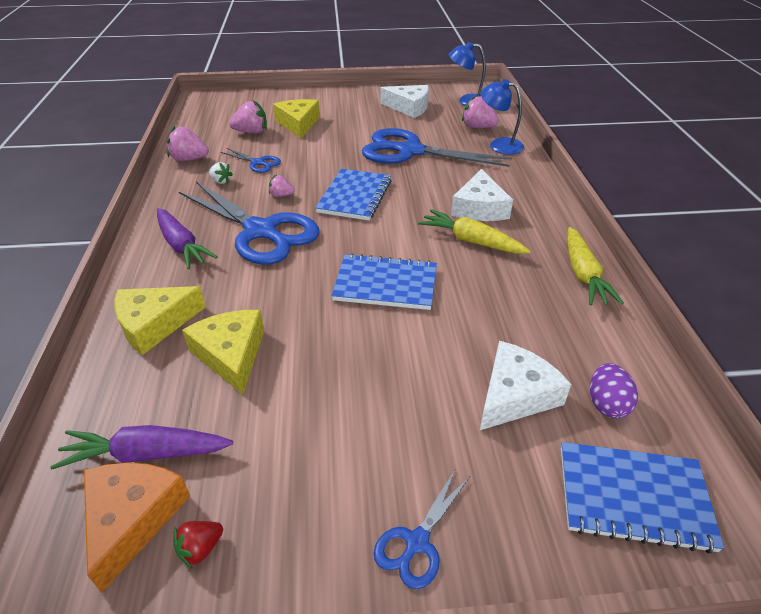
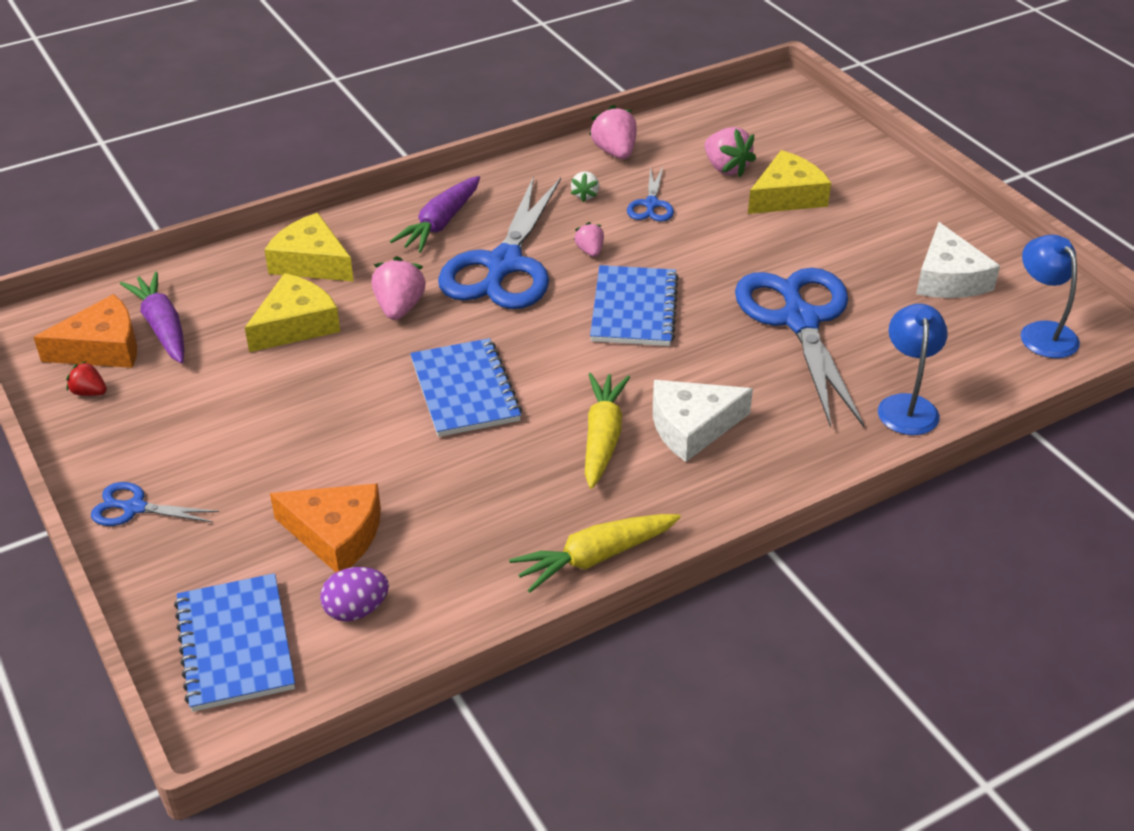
camera: 65 degrees right, 0 degrees up
blue notebook [315,169,392,220] -> blue notebook turned 75 degrees counterclockwise [590,265,679,346]
pink strawberry [462,95,499,128] -> pink strawberry moved to [372,256,426,320]
white cheese [480,341,571,430] -> orange cheese [270,483,381,572]

